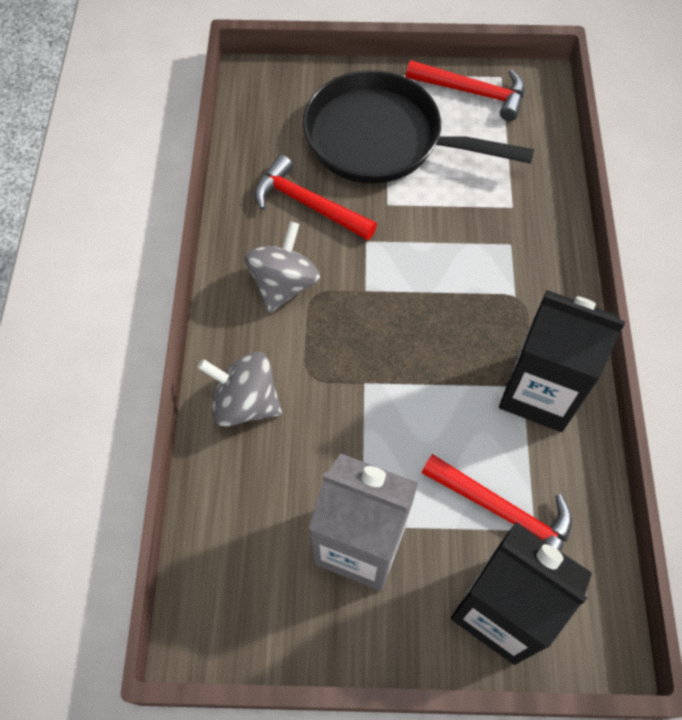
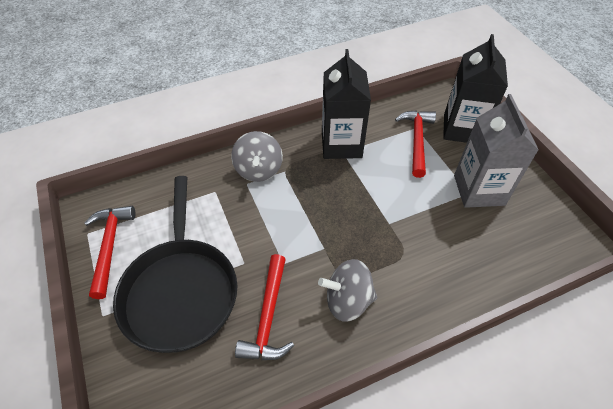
camera: 115 degrees left, 10 degrees down
grey spinning top [197,352,282,427] -> grey spinning top moved to [231,131,283,182]

